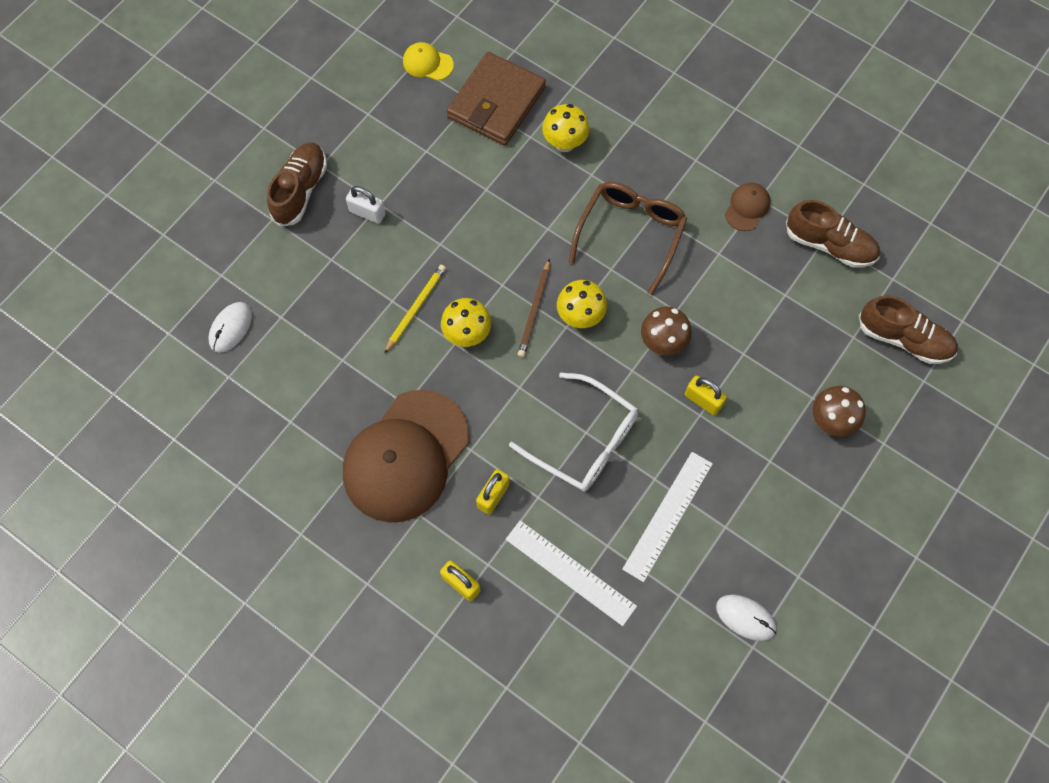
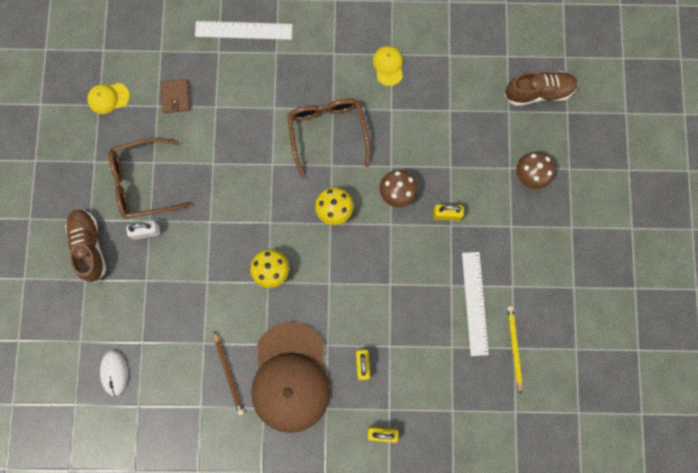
camera: 35 degrees left, 10 degrees up
yellow pencil [384,265,446,354] -> yellow pencil moved to [507,306,522,394]
brown wallet [447,52,546,146] -> brown wallet [161,79,190,113], size x0.50
white ruler [506,520,637,626] -> white ruler moved to [195,21,292,40]
white glasses [509,373,638,492] -> none
brown pencil [518,259,550,357] -> brown pencil moved to [214,331,244,415]
yellow mushroom [542,104,590,152] -> none
white mouse [716,595,776,641] -> none
brown cap [725,183,770,231] -> yellow cap [373,46,403,86]
brown shoe [786,200,880,268] -> none
none -> brown glasses [109,138,192,219]

